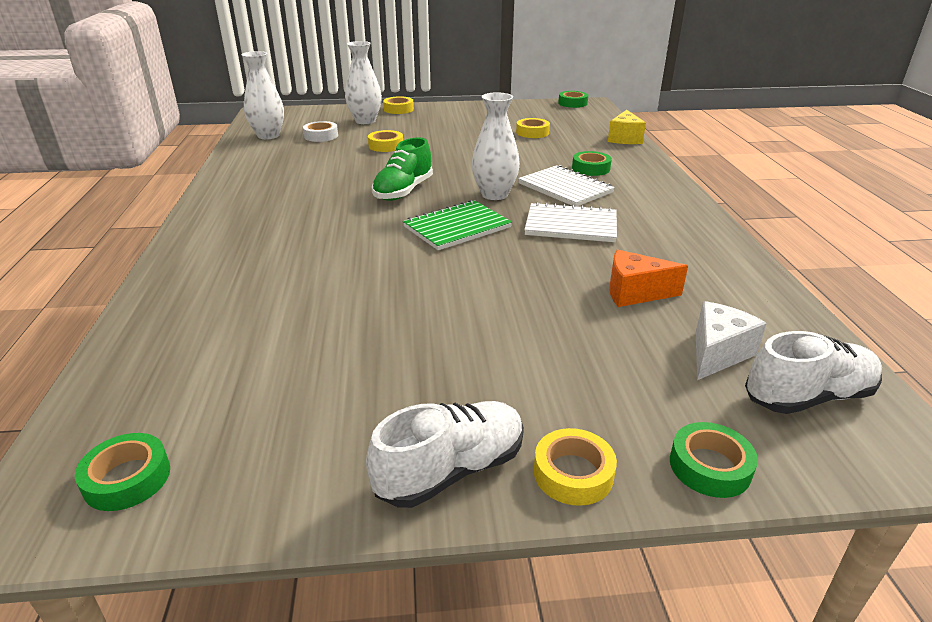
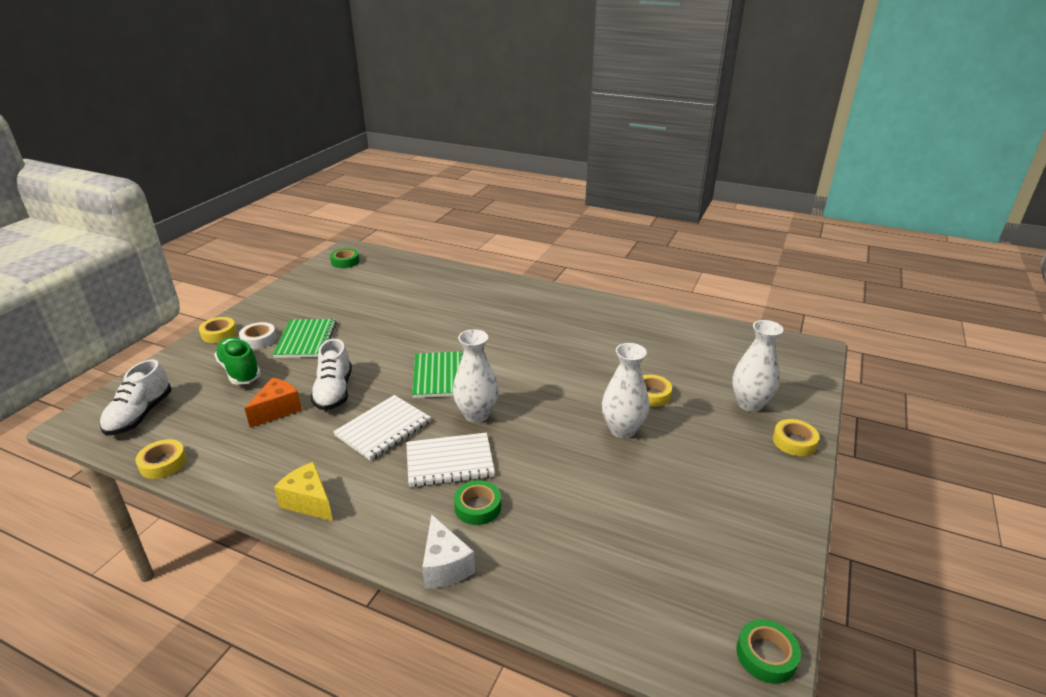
camera: 120 degrees right, 0 degrees up
white vase [241,51,284,139] -> white vase moved to [602,343,649,439]
white tape [303,121,338,142] -> white tape moved to [239,322,277,349]
white shoe [366,401,524,508] -> white shoe moved to [310,339,352,411]
green shoe [372,137,433,201] -> green shoe moved to [214,337,261,385]
yellow tape [516,118,550,138] -> yellow tape moved to [135,439,187,479]
yellow cheese [608,110,646,144] -> yellow cheese moved to [274,462,333,521]
green tape [670,422,758,498] -> none
white cheese [696,301,767,380] -> white cheese moved to [422,514,475,589]
none -> green notebook [273,319,337,358]

